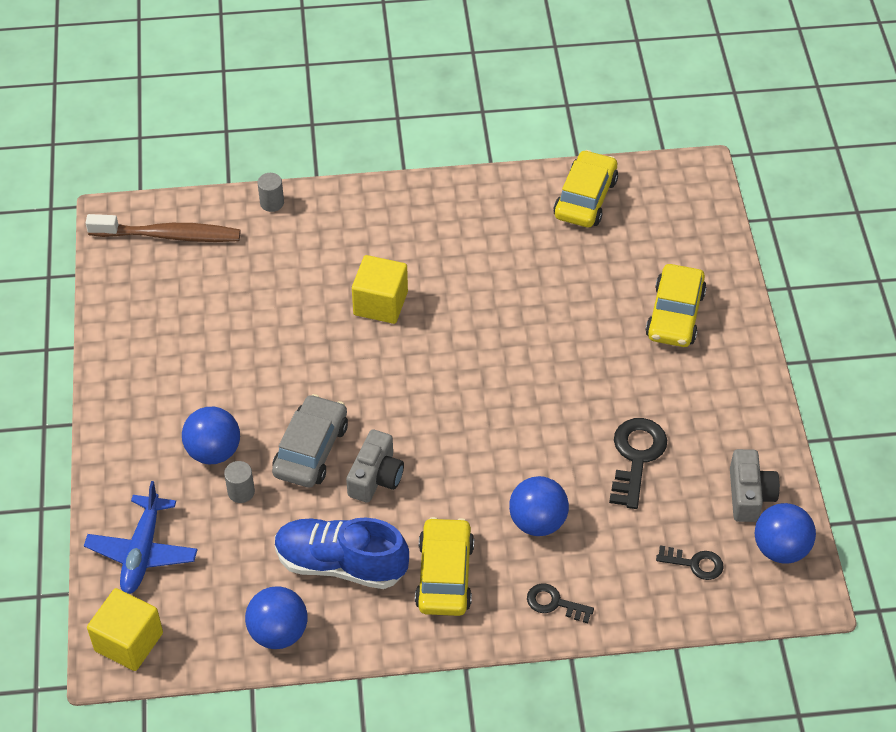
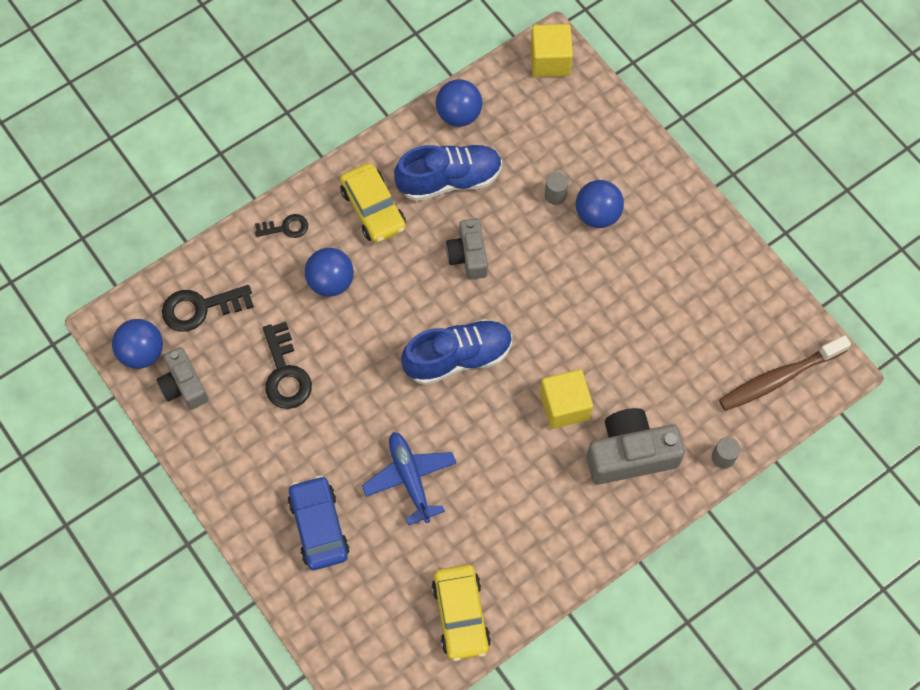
camera: 150 degrees right, 15 degrees up
blue plane [84,481,198,594] -> blue plane moved to [362,432,456,525]
grey car [272,394,348,487] -> none
yellow car [645,264,707,347] -> blue car [288,476,349,570]
black key [656,546,724,580] -> black key [162,285,254,332], size x1.68
none -> blue shoe [401,319,512,385]
none -> grey camera [587,408,685,485]

